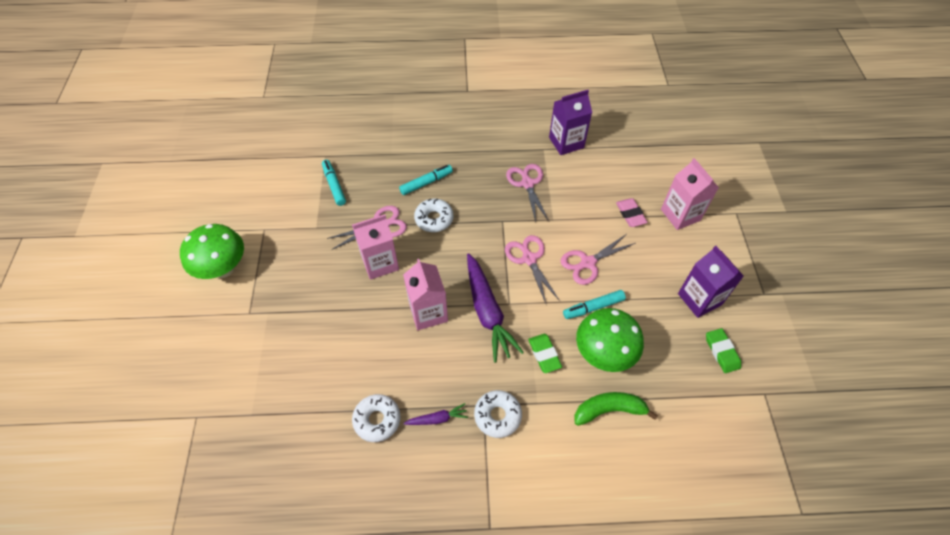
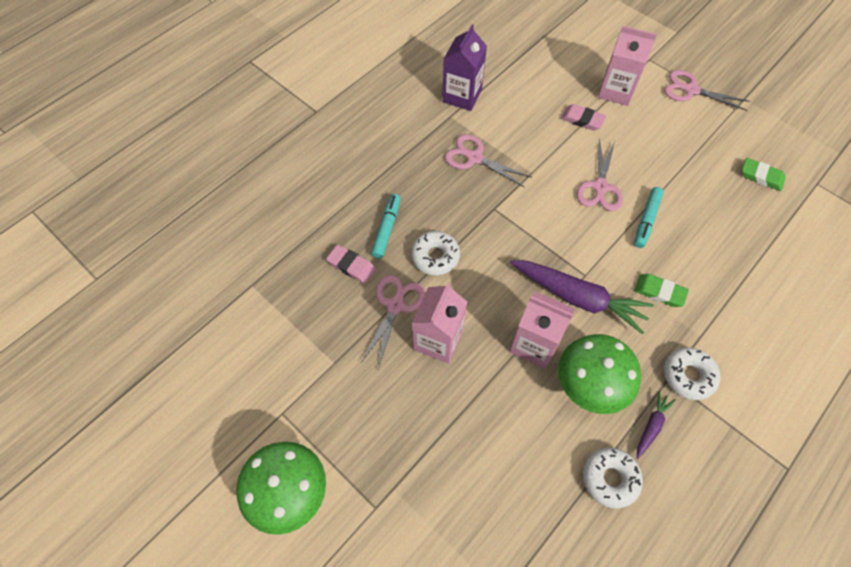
camera: 45 degrees left, 5 degrees up
turquoise marker [322,160,346,206] -> none
pink scissors [505,235,560,303] -> pink scissors moved to [664,70,749,111]
green banana [574,392,658,426] -> none
green mushroom [576,308,644,372] -> green mushroom moved to [558,334,641,414]
purple carton [678,246,744,318] -> none
none -> pink eraser [326,245,376,284]

